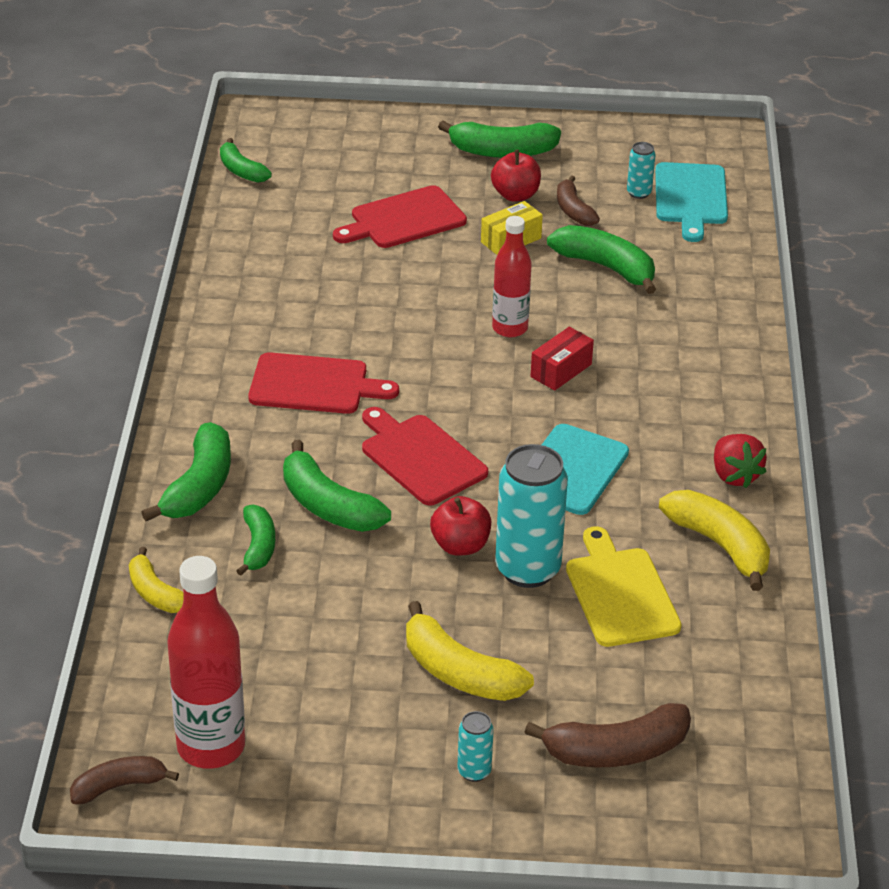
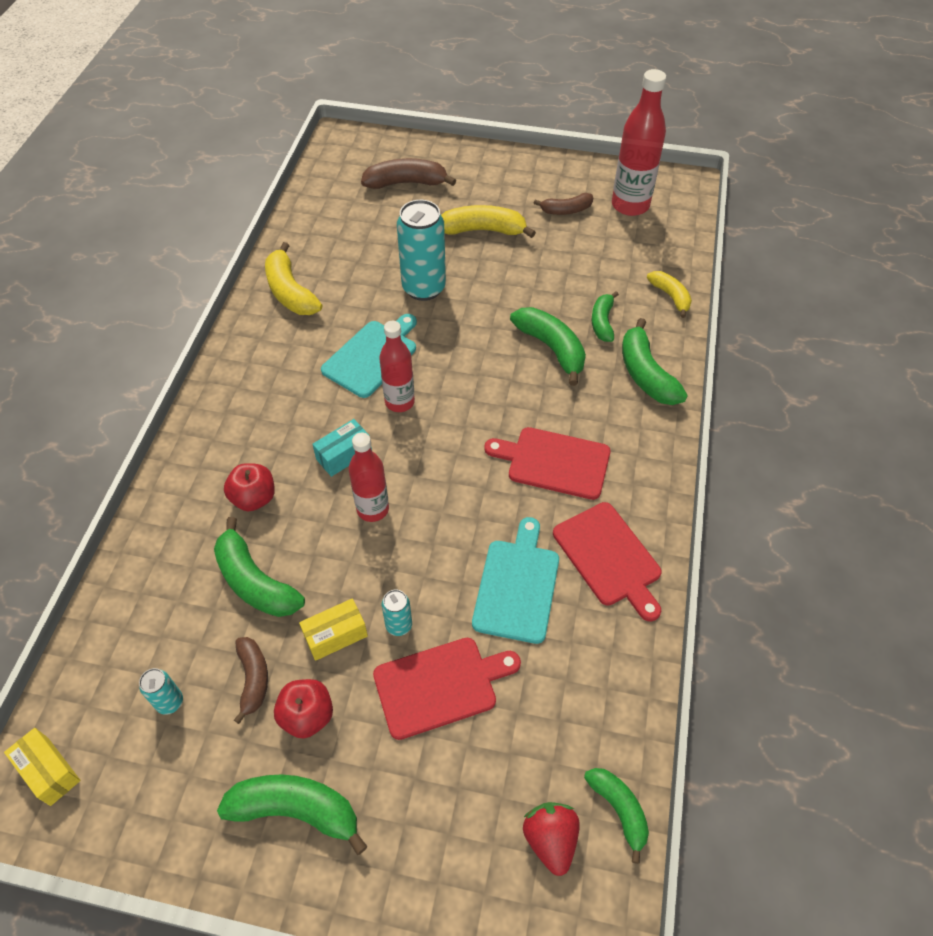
camera: 170 degrees left, 15 degrees up
brown banana [70,756,179,804] -> brown banana moved to [534,193,593,215]
green banana [141,422,231,521] -> green banana turned 45 degrees counterclockwise [622,318,688,405]
red cutting board [362,407,488,506] -> red cutting board moved to [553,502,662,622]
yellow banana [406,601,534,701] -> yellow banana turned 45 degrees counterclockwise [441,205,536,238]
red apple [430,496,491,556] -> red apple moved to [224,463,275,511]
turquoise can [457,711,494,782] -> turquoise can moved to [382,590,412,636]
red box [530,327,594,391] -> turquoise box [312,419,372,477]
yellow cutting board [566,526,681,647] -> none
turquoise cutting board [655,162,728,242] -> turquoise cutting board moved to [472,517,559,644]
red strawberry [714,434,767,488] -> red strawberry moved to [523,802,580,876]
none -> yellow box [4,728,81,806]
none -> red bottle [379,321,415,412]

